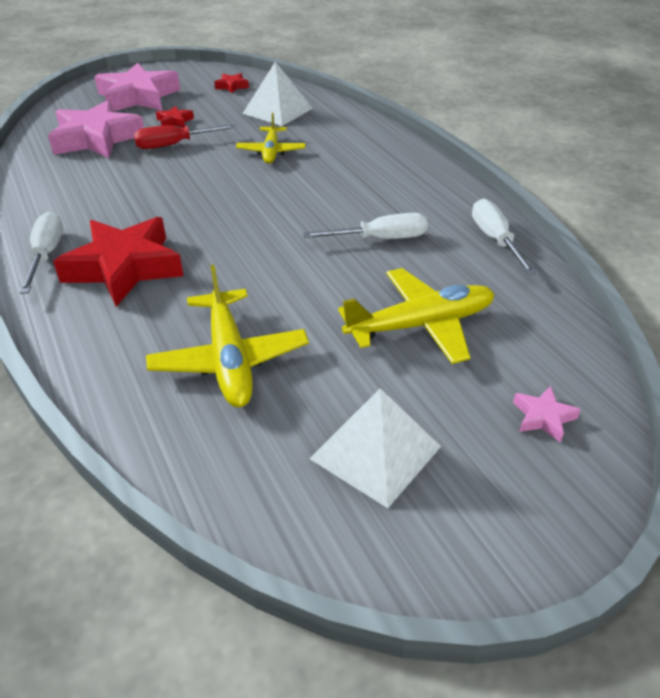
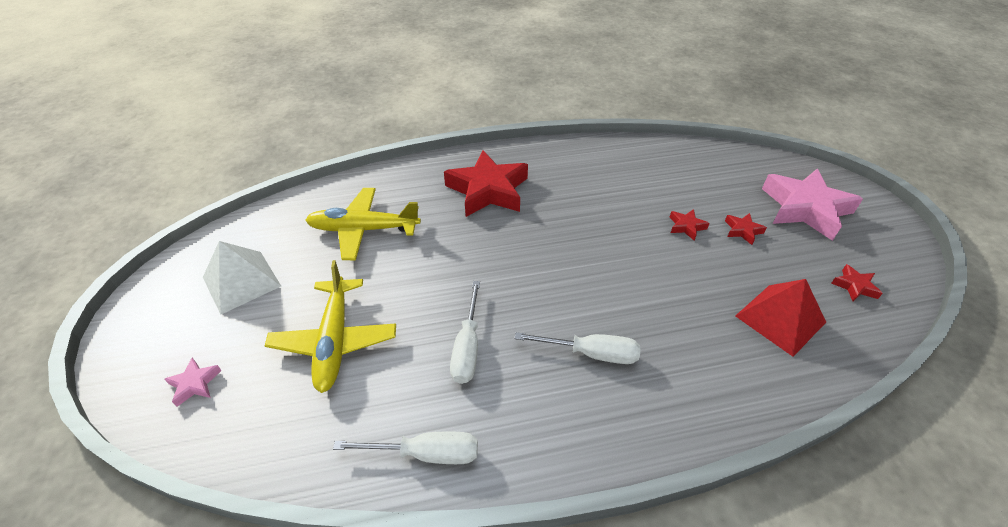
camera: 105 degrees right, 5 degrees up
white screwdriver [19,212,63,294] -> white screwdriver moved to [514,332,641,364]
pink star [48,100,144,159] -> none
red screwdriver [134,124,236,149] -> red star [670,209,710,241]
yellow plane [236,113,306,164] -> none
white pyramid [242,62,313,126] -> red pyramid [735,279,826,357]

